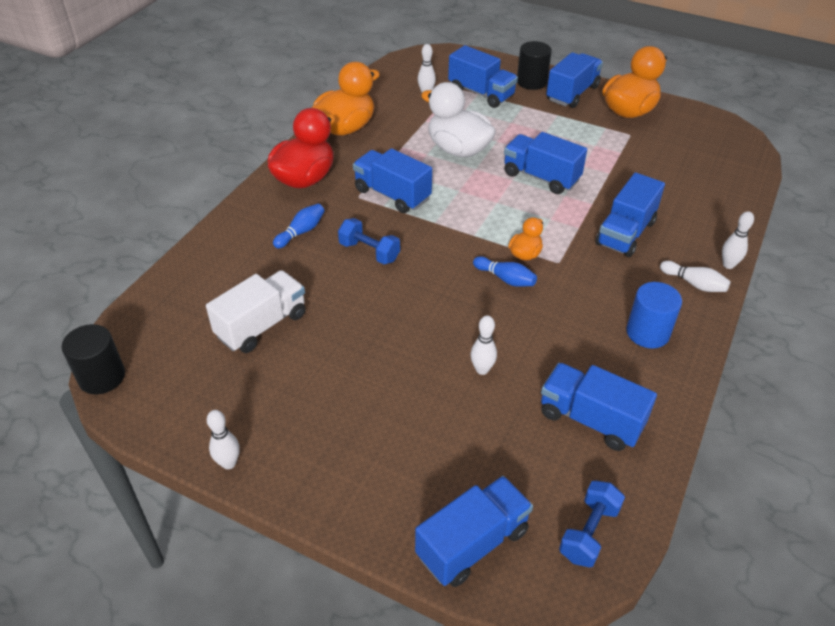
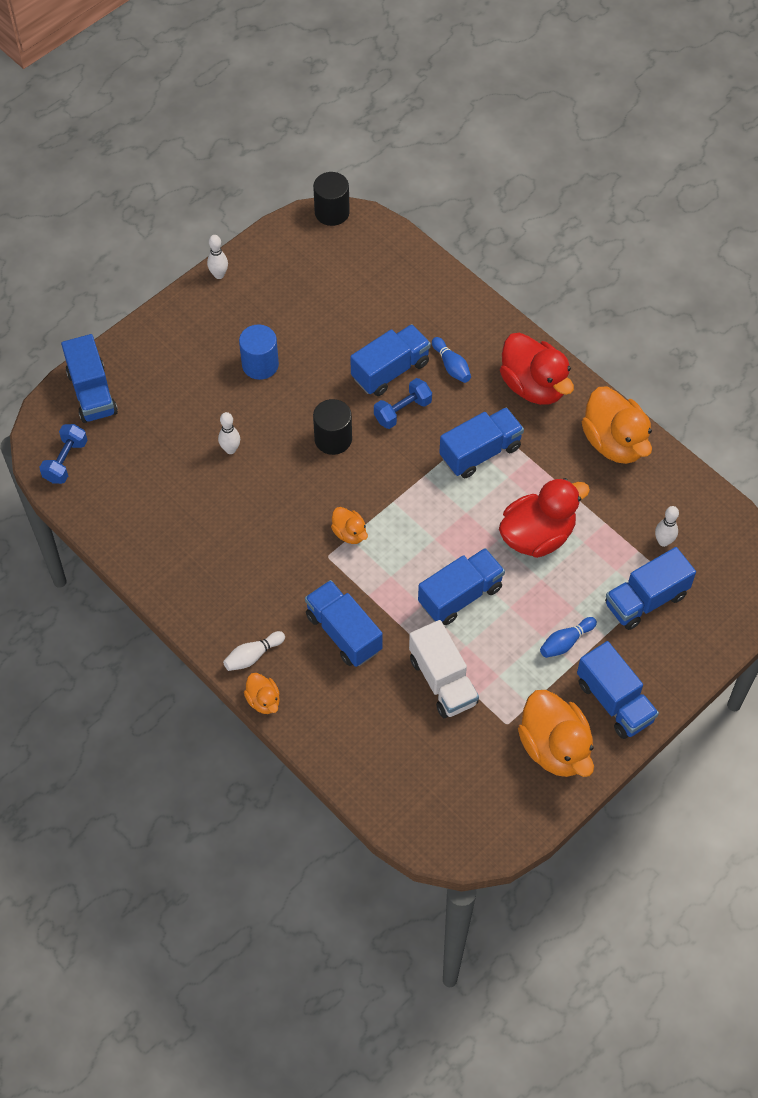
camera: 110 degrees right, 15 degrees up
white truck [206,270,306,353] -> white truck moved to [409,620,479,718]
white duck [421,82,496,157] -> red duck [499,478,590,558]
blue bowling pin [473,256,537,287] -> blue bowling pin moved to [540,617,597,658]
black cylinder [517,41,552,90] -> black cylinder moved to [313,399,352,455]
blue truck [541,363,657,451] -> blue truck moved to [350,324,431,396]
blue dumbbell [559,481,625,568] -> blue dumbbell turned 60 degrees clockwise [39,424,88,484]
blue cylinder [626,282,682,348] -> blue cylinder moved to [239,325,279,380]
white bowling pin [722,211,754,269] -> orange duck [244,673,280,714]

